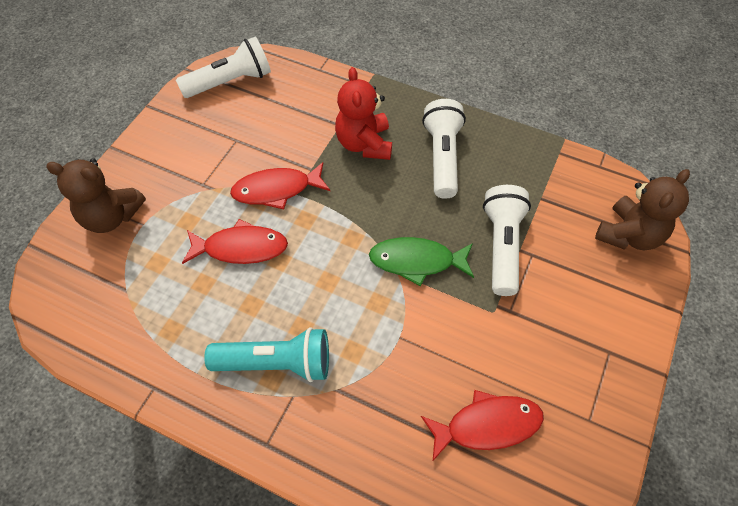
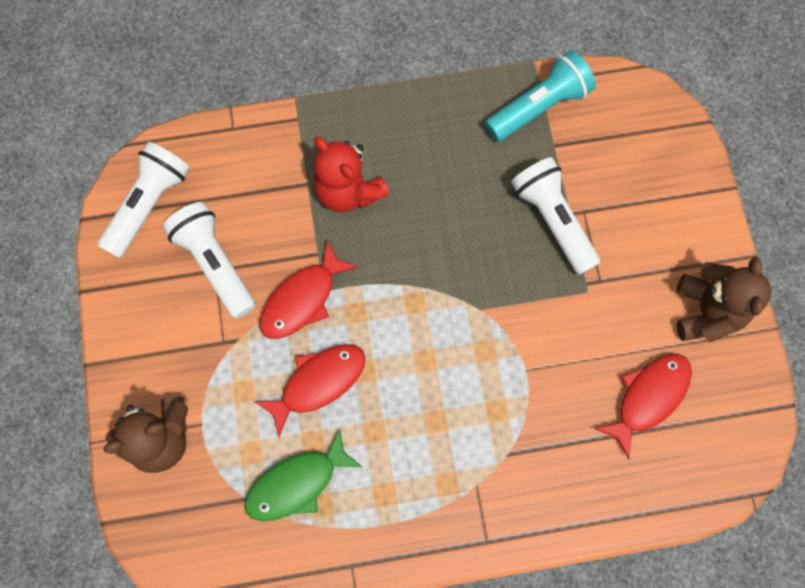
camera: 35 degrees left, 15 degrees up
turquoise flashlight [204,327,329,382] -> turquoise flashlight moved to [485,50,596,142]
green fish [369,237,474,286] -> green fish moved to [244,429,362,521]
white flashlight [422,99,466,199] -> white flashlight moved to [163,202,256,319]
brown teddy bear [595,169,690,250] -> brown teddy bear moved to [676,257,771,342]

